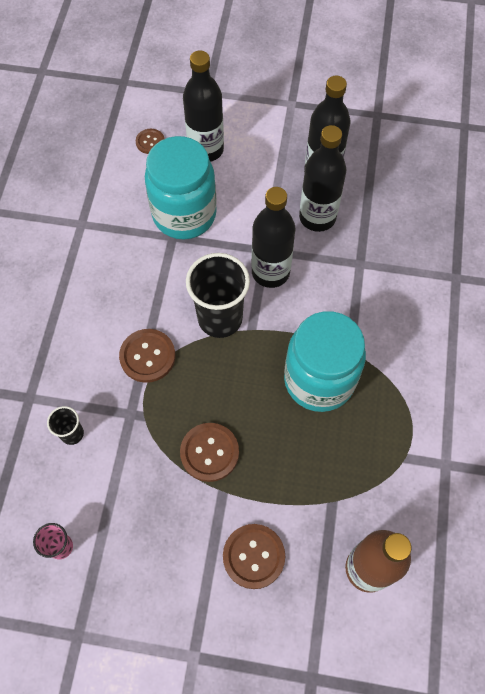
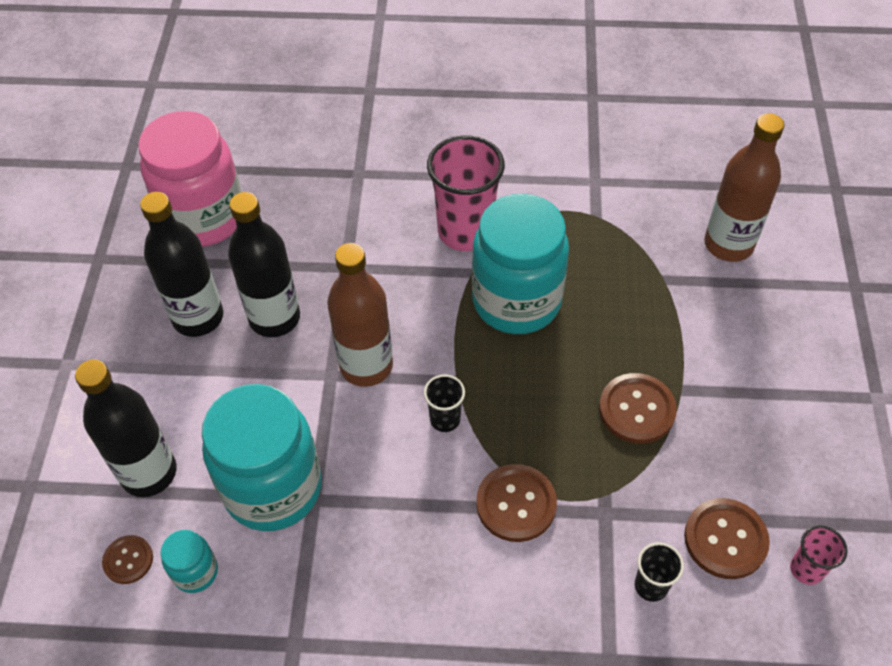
camera: 95 degrees left, 10 degrees down
black cup [186,253,250,338] -> black cup [424,374,465,432], size x0.49
brown button [223,524,285,589] -> brown button moved to [684,498,770,579]
black bottle [251,187,295,288] -> brown bottle [327,243,393,387]
none -> pink jar [138,111,242,247]
none -> turquoise jar [161,530,218,593]
none -> pink cup [427,135,505,251]

